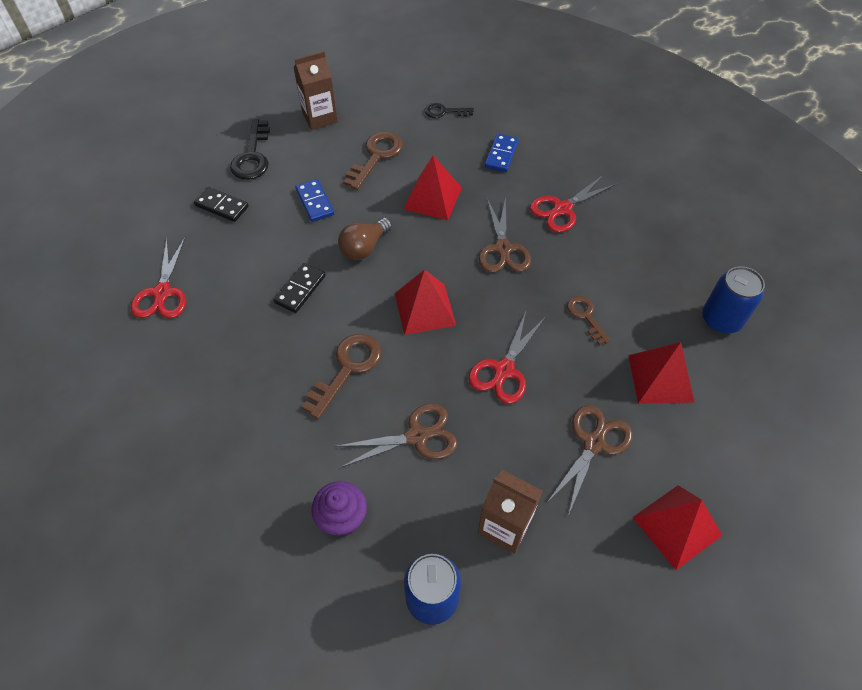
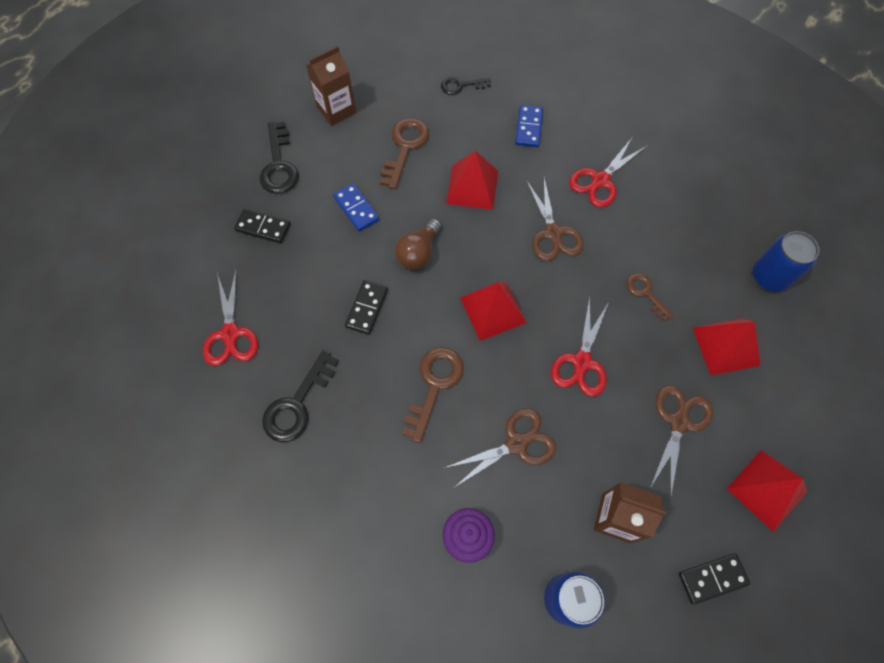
camera: 10 degrees left, 10 degrees up
none -> black key [262,350,339,442]
none -> black domino [678,553,750,605]

